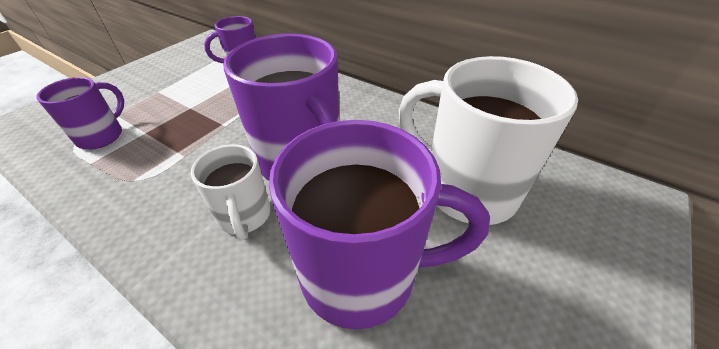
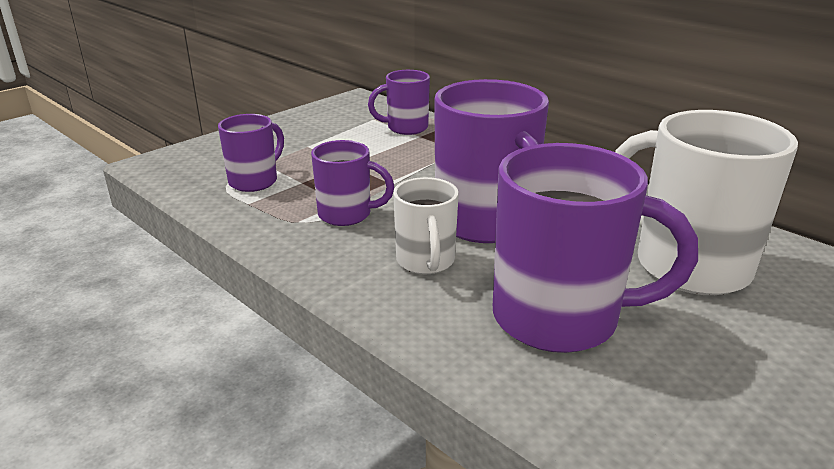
camera: 10 degrees right, 15 degrees down
none -> purple mug [311,140,394,226]

